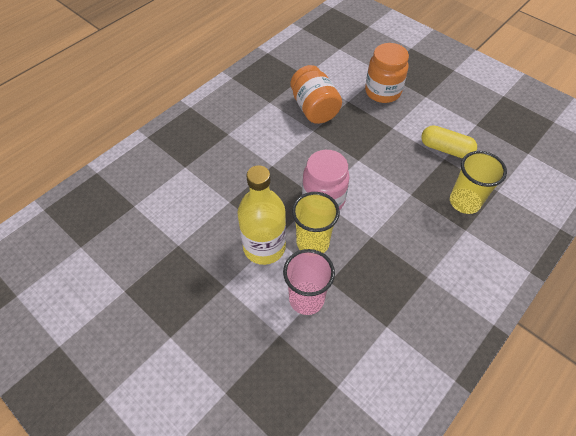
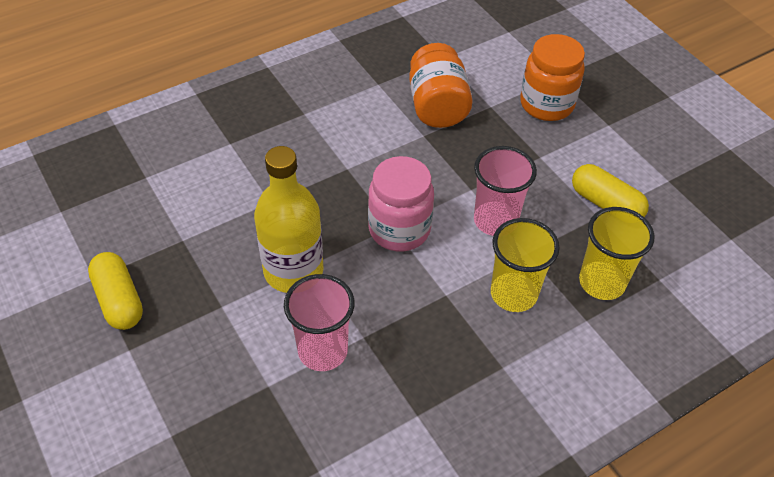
camera: 15 degrees right, 5 degrees down
yellow cup [292,192,340,253] -> yellow cup moved to [491,218,560,312]
none -> yellow capsule [88,252,143,330]
none -> pink cup [474,146,537,236]

